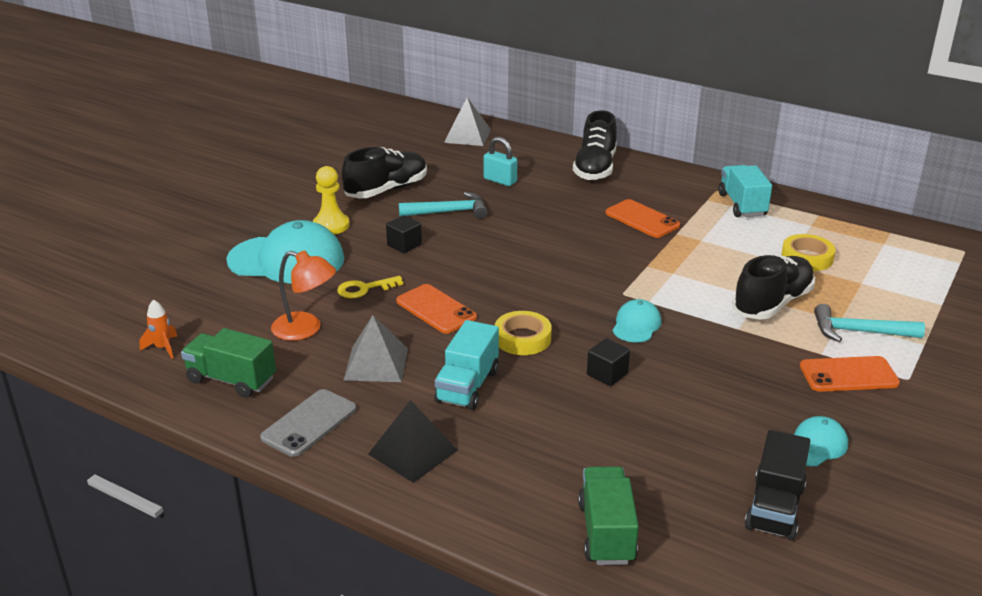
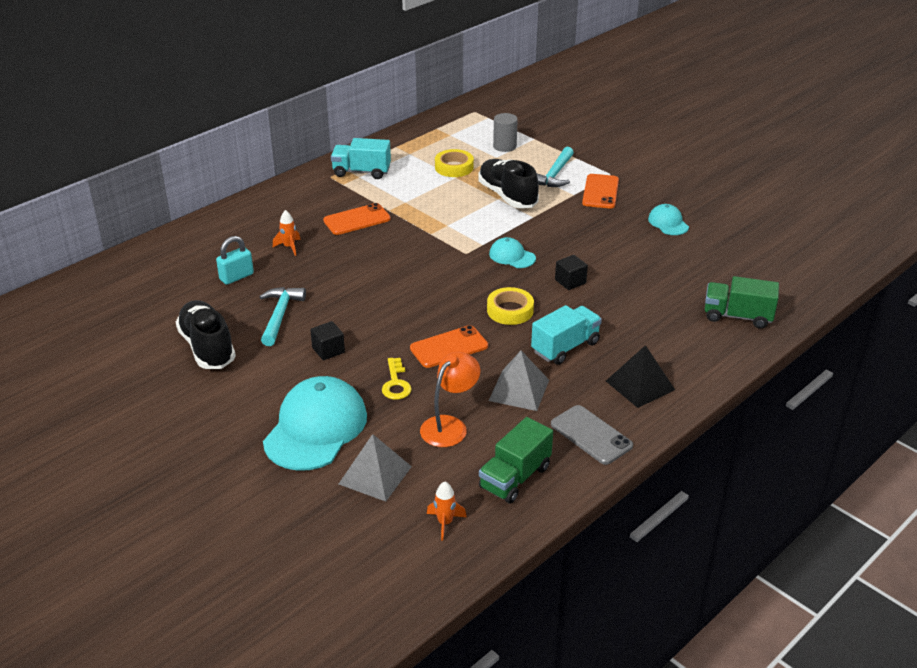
camera: 75 degrees left, 5 degrees up
yellow pawn [313,166,350,234] -> none
turquoise truck [434,320,499,410] -> turquoise truck turned 75 degrees counterclockwise [531,305,602,365]
grey pyramid [444,97,491,146] -> grey pyramid moved to [339,434,412,502]
black shoe [573,110,617,181] -> none
black truck [745,430,810,540] -> none
none -> orange rocket [273,210,301,256]
none -> grey cylinder [493,113,518,152]

